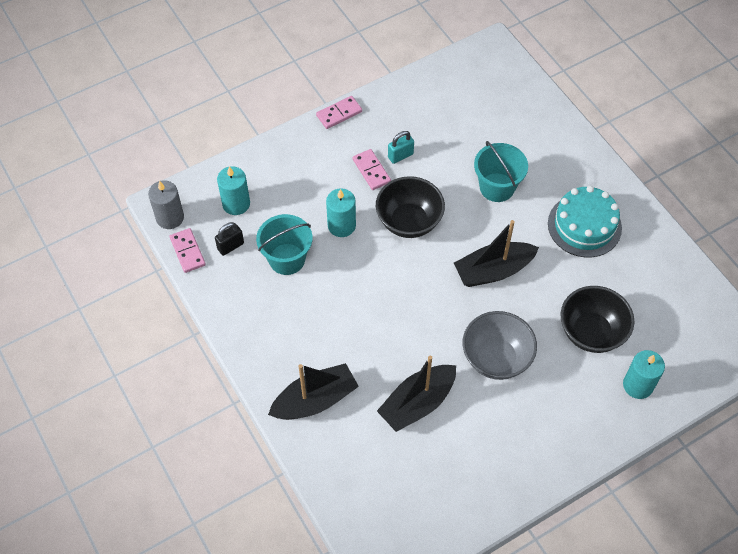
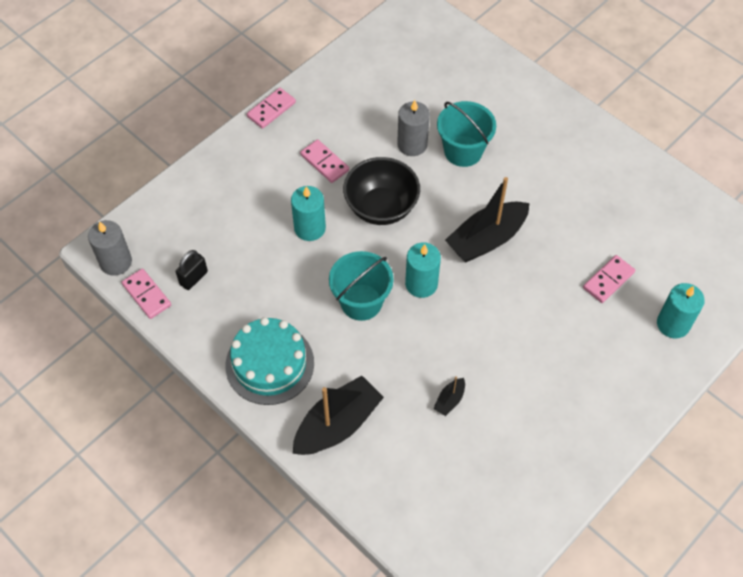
camera: 15 degrees left, 0 degrees up
turquoise candle [217,166,250,215] -> turquoise candle moved to [405,242,441,298]
turquoise bucket [256,214,313,275] -> turquoise bucket moved to [329,251,394,321]
black boat [377,356,456,432] -> black boat [433,377,465,416], size x0.44
turquoise padlock [388,131,414,164] -> none
grey bowl [463,311,537,380] -> none
turquoise cake [548,186,622,257] -> turquoise cake moved to [226,317,314,405]
black bowl [560,286,635,353] -> pink domino [583,255,635,303]
none -> grey candle [397,100,430,156]

